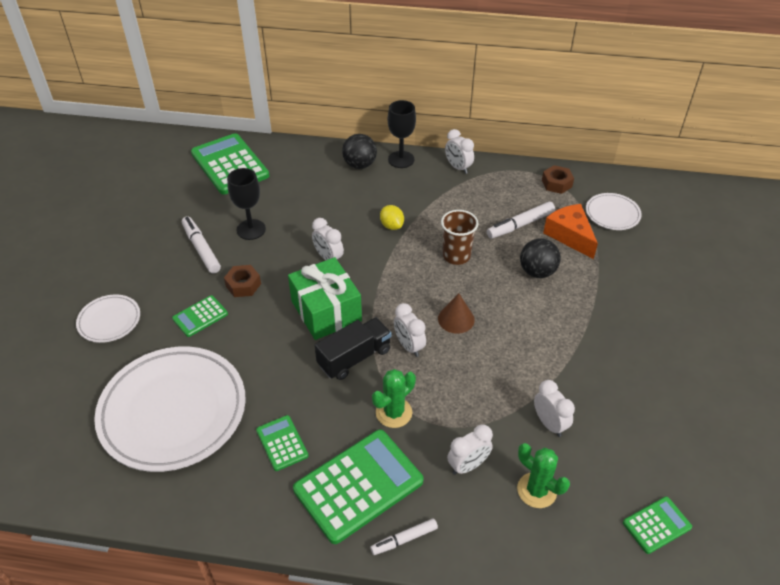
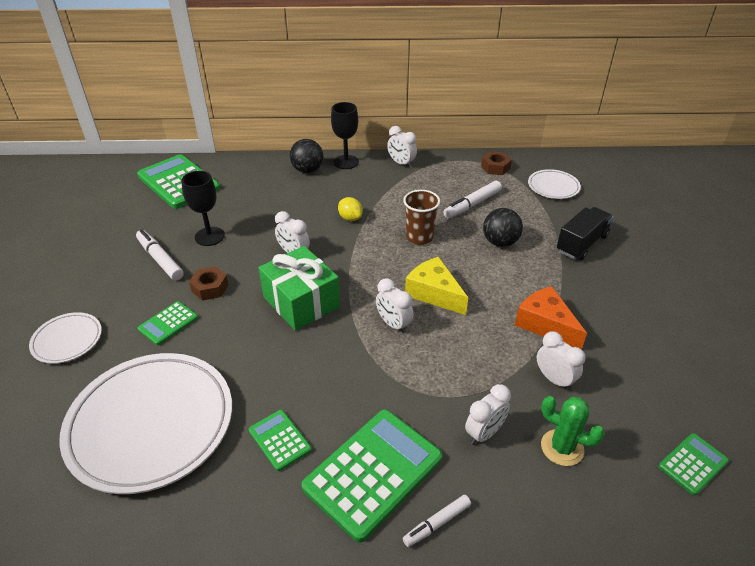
camera: 10 degrees left, 5 degrees down
black truck [315,317,392,380] -> black truck moved to [557,207,613,260]
green cactus [372,369,416,428] -> none
brown cone [438,293,475,334] -> yellow cheese [405,257,468,315]
orange cheese [543,204,598,259] -> orange cheese moved to [515,286,587,349]

